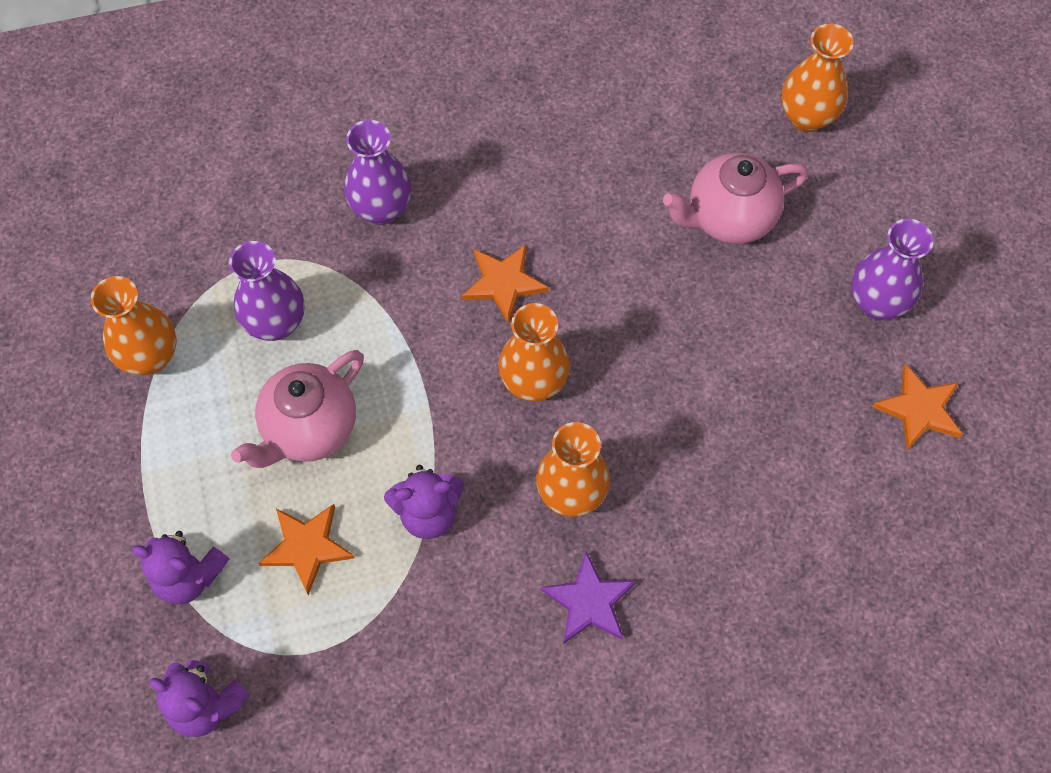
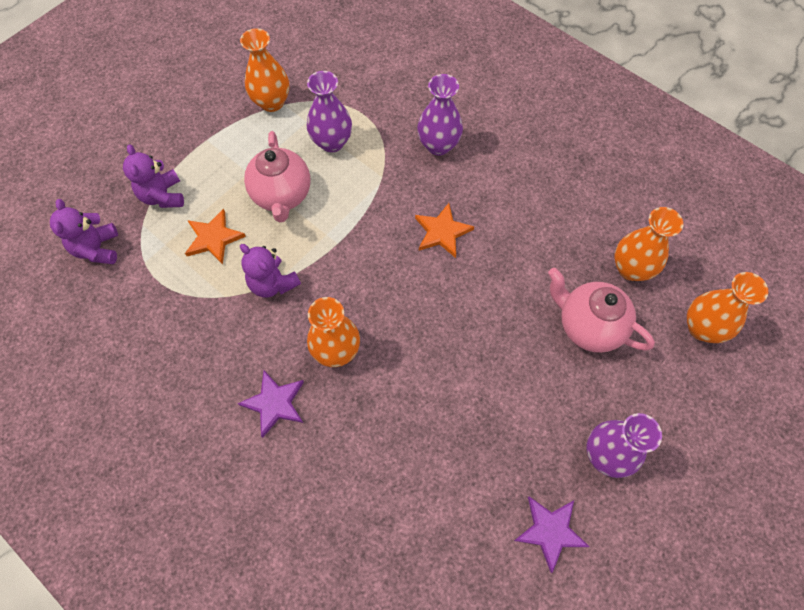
camera: 55 degrees right, 0 degrees up
pink teapot [231,350,364,468] -> pink teapot turned 105 degrees counterclockwise [244,131,310,223]
orange vase [498,303,570,401] -> orange vase moved to [614,207,683,281]
orange star [872,364,963,450] -> purple star [514,496,589,573]

